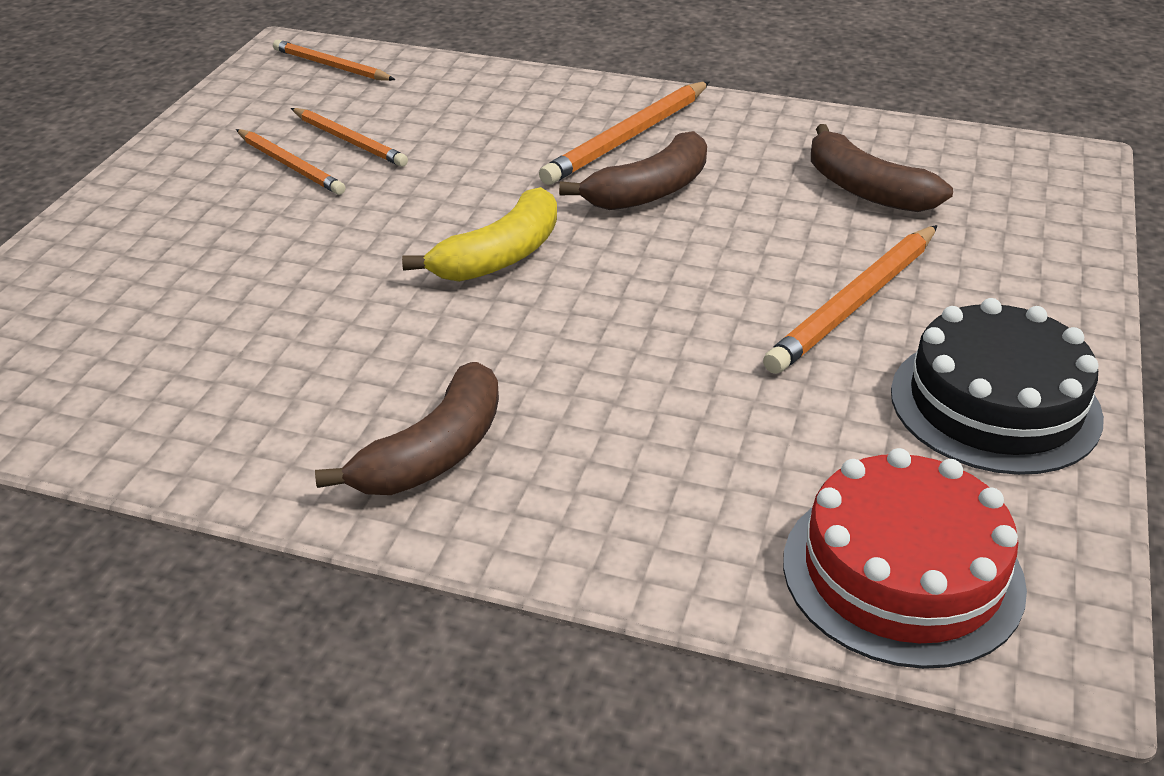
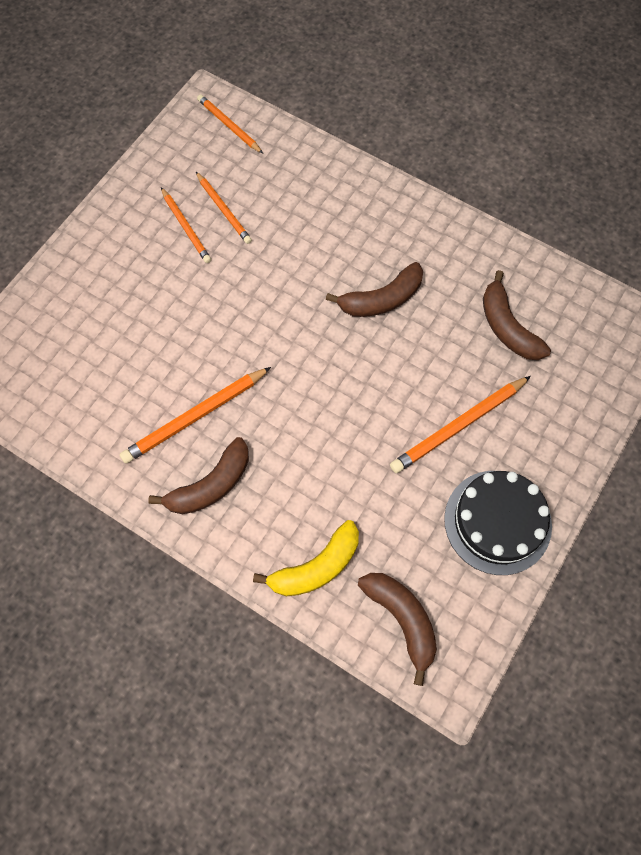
camera: 15 degrees right, 30 degrees up
yellow banana [402,187,557,282] -> yellow banana moved to [253,520,359,596]
orange pencil [539,81,710,185] -> orange pencil moved to [119,367,271,464]
red cake [783,448,1027,669] -> brown banana [358,573,437,686]

